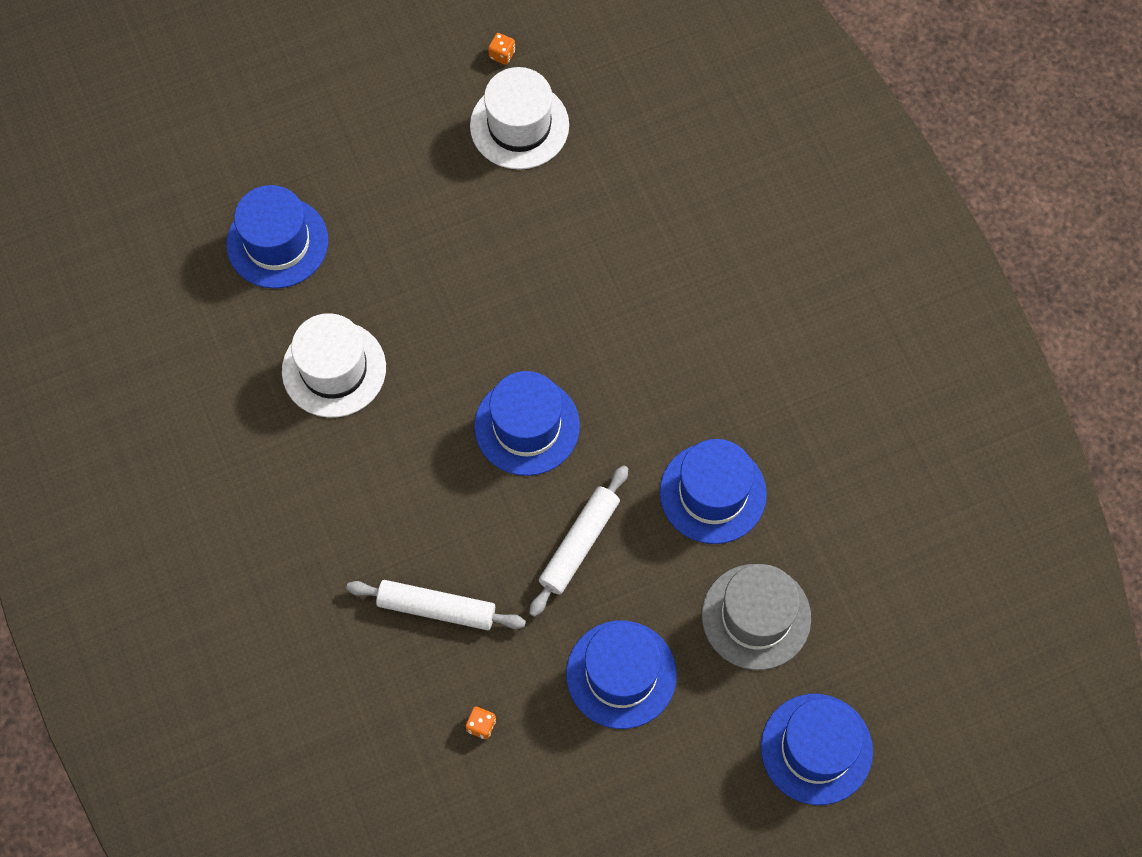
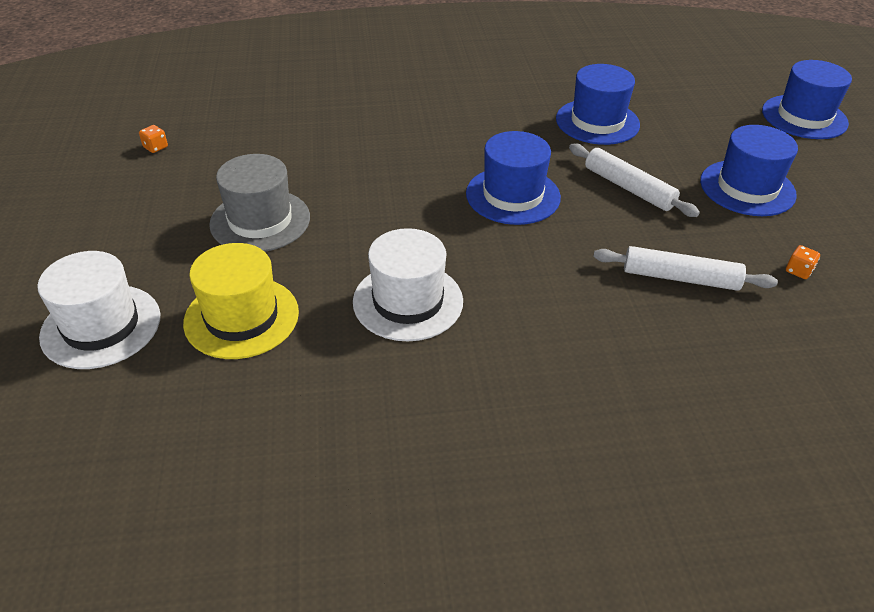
camera: 75 degrees left, 25 degrees down
blue hat [227,185,328,289] -> yellow hat [183,243,299,359]
white rolling pin [346,580,526,630] -> white rolling pin turned 75 degrees clockwise [593,246,778,291]
white hat [470,67,569,170] -> white hat moved to [37,251,160,369]
grey hat [702,564,811,670] -> grey hat moved to [209,154,310,252]

